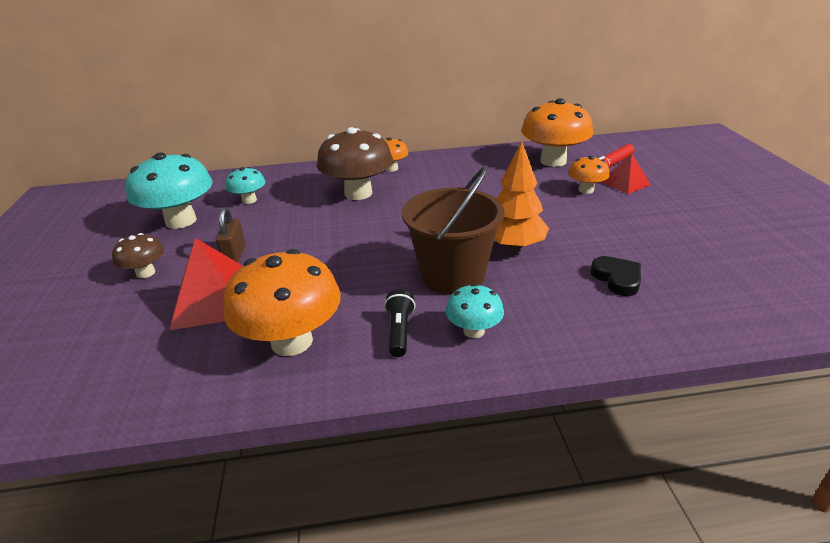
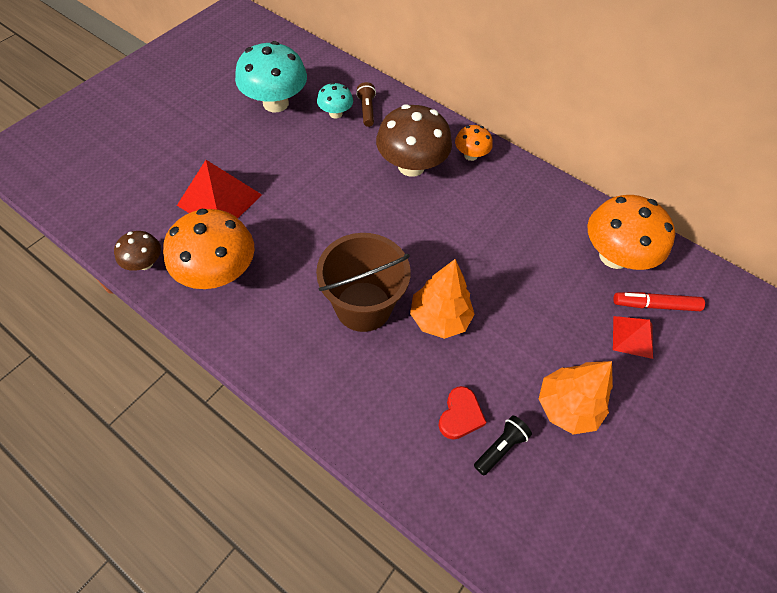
camera: 40 degrees right, 25 degrees up
brown mushroom [112,233,164,278] -> brown mushroom moved to [114,231,161,271]
brown padlock [216,207,246,263] -> none
black flashlight [384,290,415,357] -> black flashlight moved to [474,415,532,475]
turquoise mushroom [446,284,504,338] -> none
orange mushroom [568,156,610,194] -> none
black heart [591,256,641,296] -> red heart [438,386,487,439]
none -> brown flashlight [356,82,376,127]
none -> orange tree [539,361,613,435]

